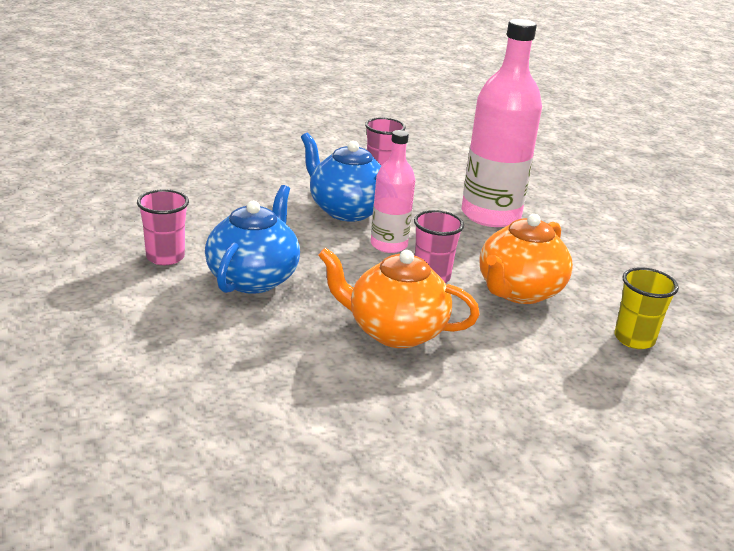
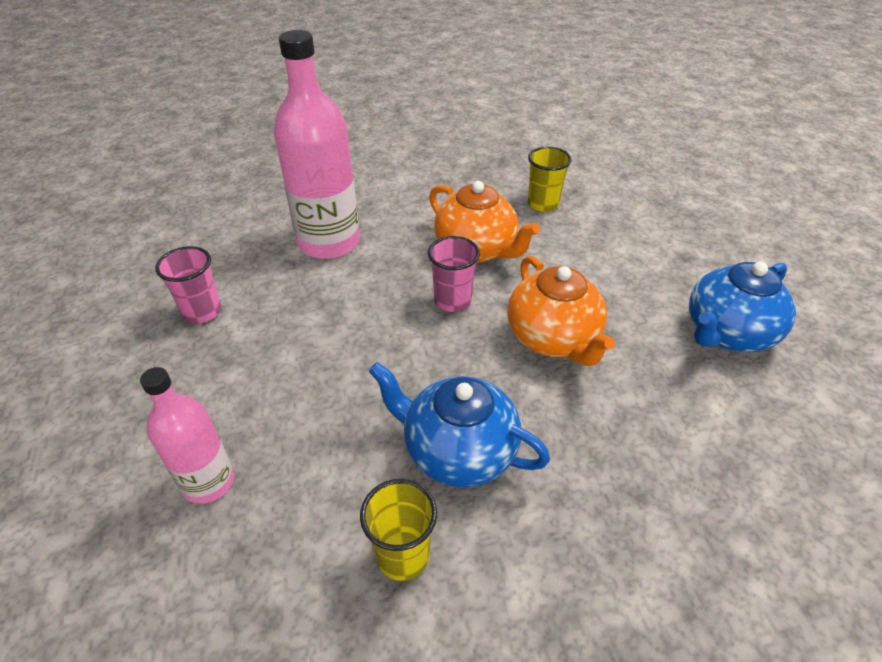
camera: 80 degrees left, 15 degrees up
pink cup [137,189,189,265] -> yellow cup [360,479,437,581]
blue teapot [301,132,382,222] -> blue teapot moved to [689,262,796,352]
orange teapot [318,248,480,348] -> orange teapot turned 45 degrees counterclockwise [507,256,615,366]
pink bottle [371,130,415,253] -> pink bottle moved to [140,367,235,504]

